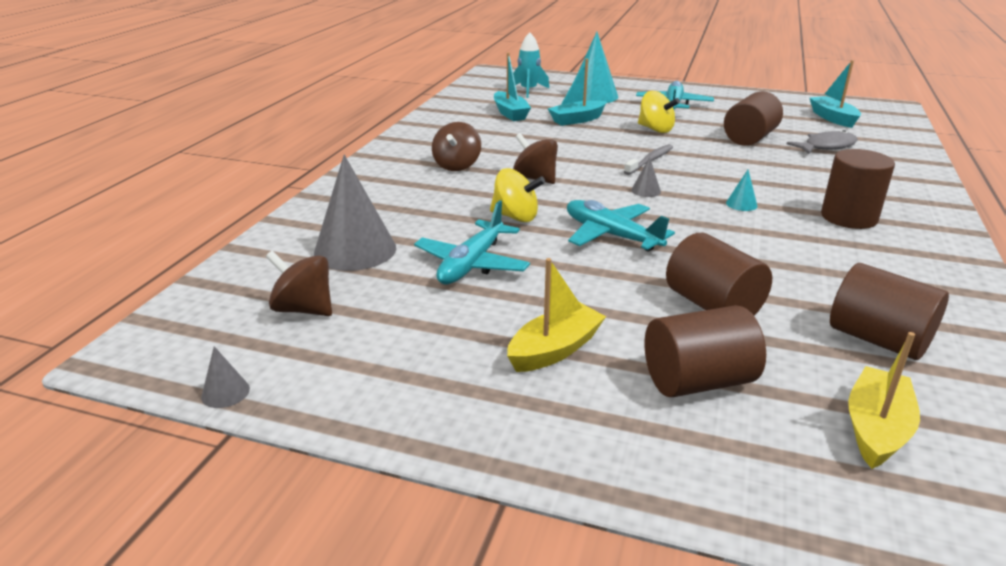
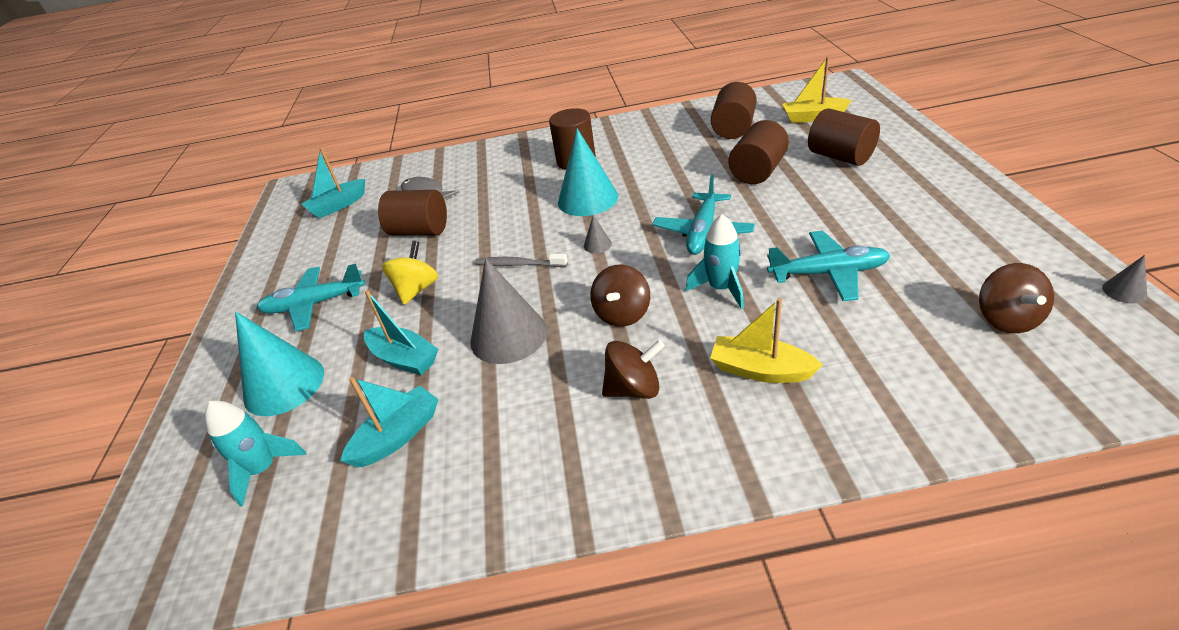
camera: 110 degrees left, 10 degrees up
grey cone [314,155,396,271] -> grey cone moved to [470,258,547,364]
yellow spinning top [490,168,545,222] -> turquoise rocket [686,214,744,309]
yellow boat [507,258,606,372] -> yellow boat moved to [710,298,823,383]
turquoise cone [726,170,757,211] -> turquoise cone [558,128,618,216], size x2.38

